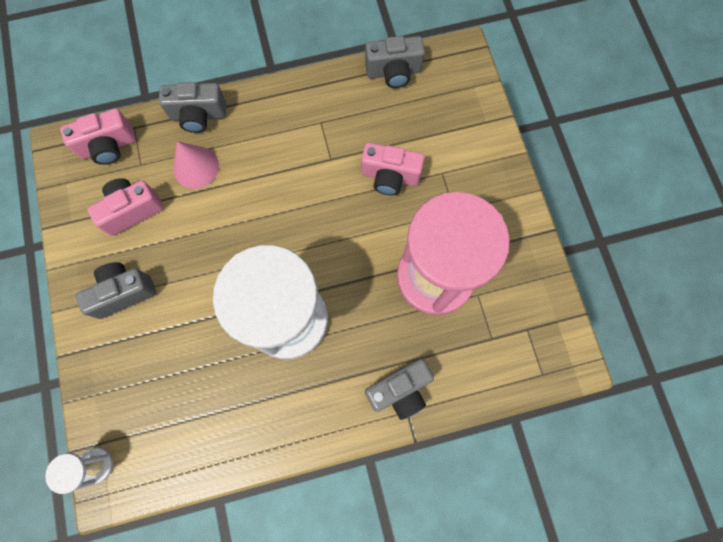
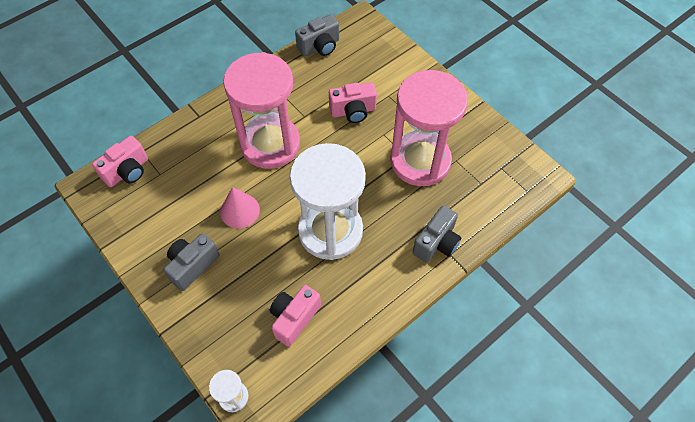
camera: 25 degrees left, 15 degrees down
pink camera [87,178,164,236] -> pink camera moved to [270,285,321,347]
grey camera [159,82,226,133] -> none
pink cone [173,141,219,189] -> pink cone moved to [220,187,260,228]
none -> pink hourglass [223,52,300,169]

